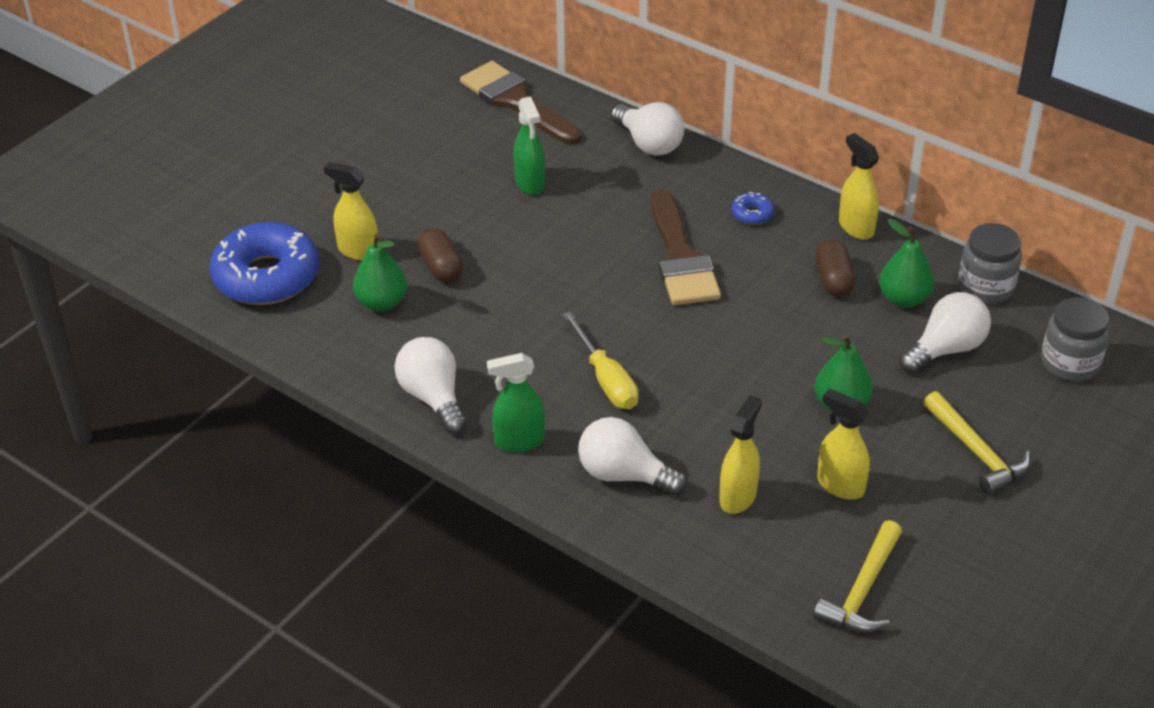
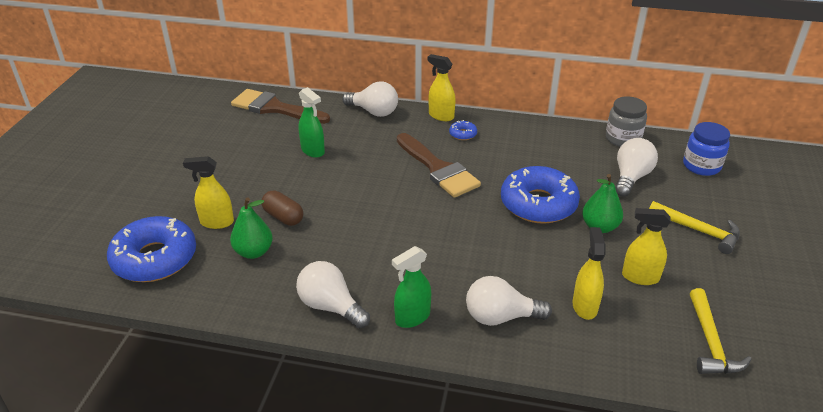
camera: 25 degrees left, 5 degrees down
yellow screwdriver [563,312,638,409] -> none
brown capsule [815,240,856,297] -> none
yellow spray bottle [839,133,879,240] -> yellow spray bottle moved to [428,54,456,121]
green pear [879,219,934,308] -> none
grey jar [1041,297,1110,381] -> blue jar [683,122,730,176]
none -> blue donut [501,166,580,224]

